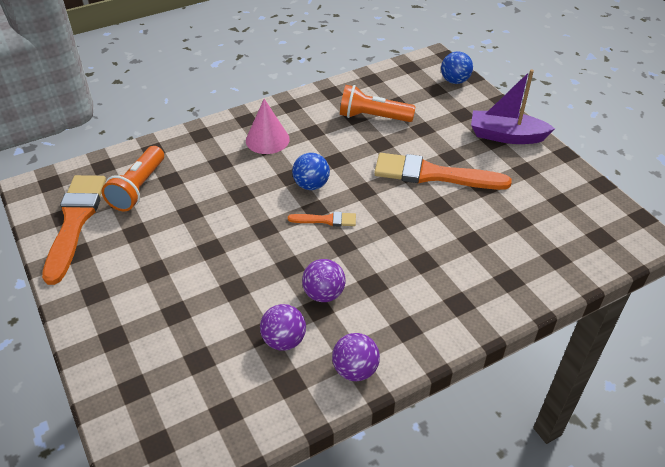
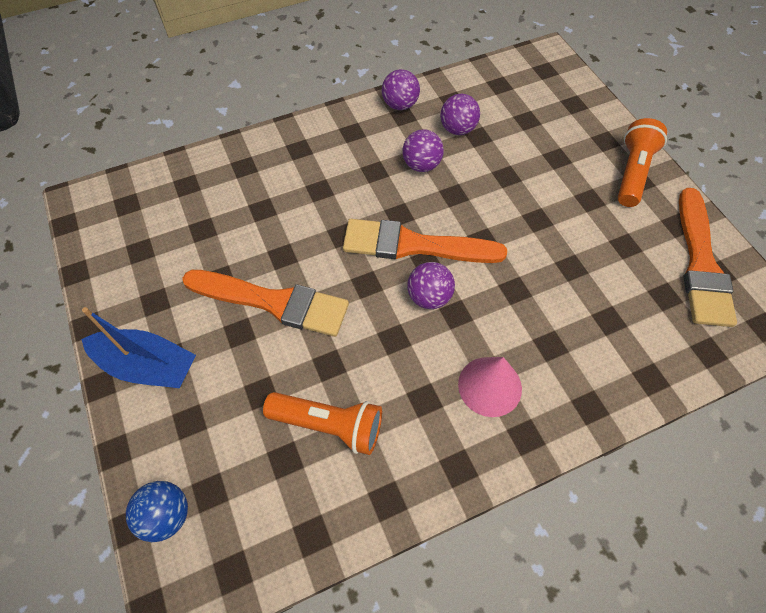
camera: 175 degrees left, 15 degrees up
orange flashlight [102,146,164,211] -> orange flashlight moved to [618,118,667,207]
orange brush [288,212,356,227] -> orange brush [343,219,507,263], size x2.10
blue ball [292,153,330,190] -> purple ball [407,262,455,309]
purple boat [471,69,555,144] -> blue boat [81,307,196,388]

